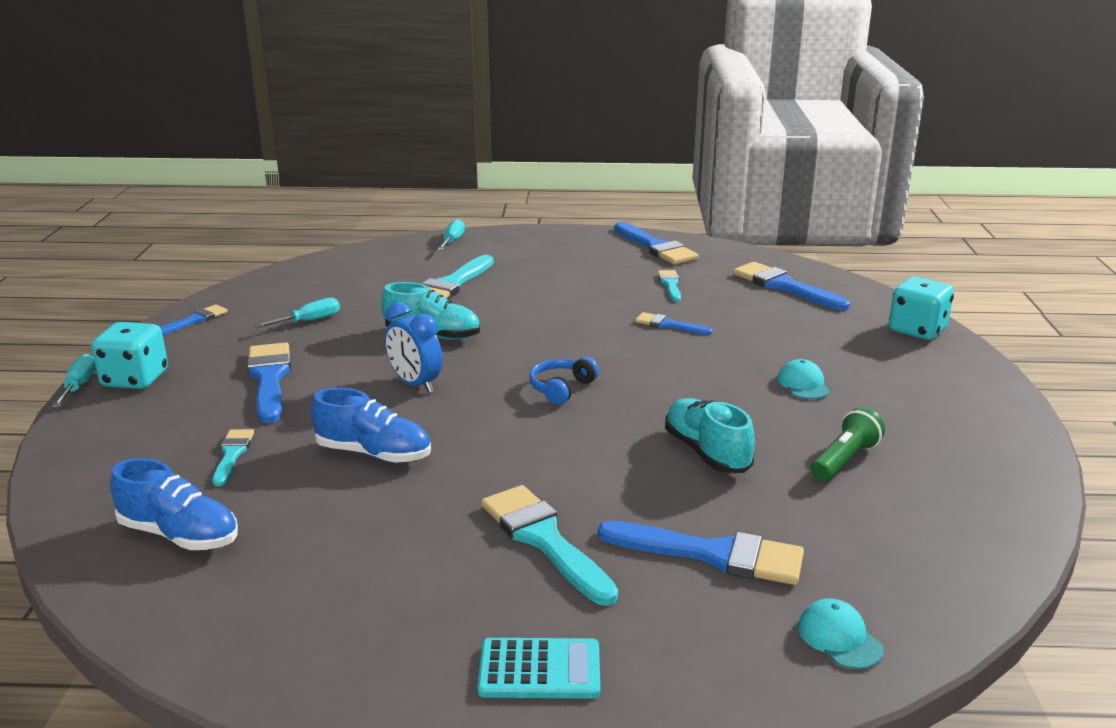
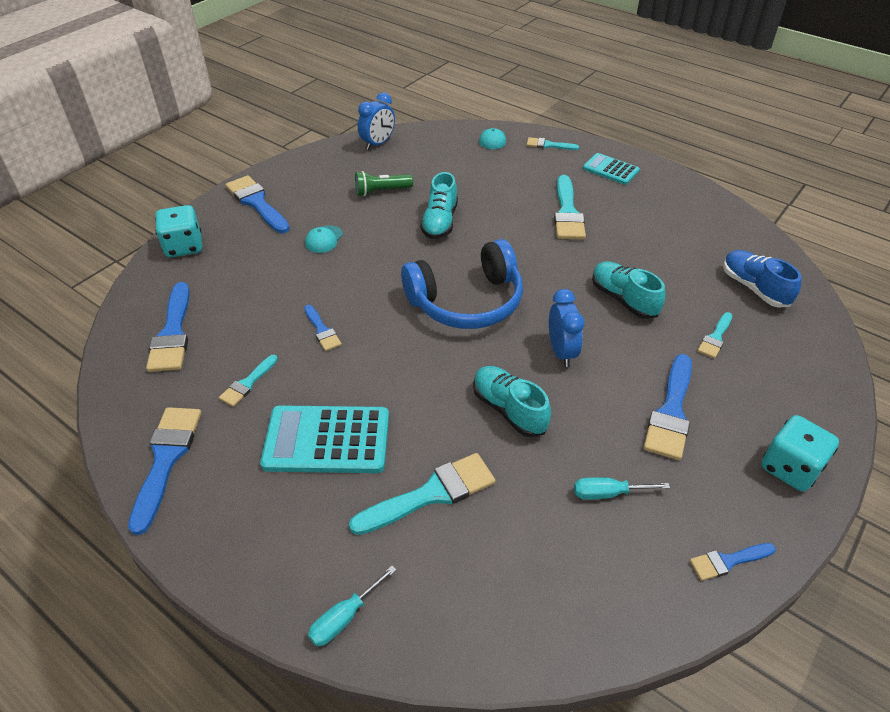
camera: 145 degrees left, 20 degrees up
turquoise screwdriver [52,354,96,408] -> none
blue shoe [311,388,431,463] -> turquoise shoe [592,261,665,319]
blue headphones [529,357,599,405] -> blue headphones [401,239,523,329], size x2.24
blue brush [598,521,804,585] -> blue brush moved to [225,175,290,233]
none -> turquoise calculator [260,405,389,473]
none -> blue clock [358,92,395,150]
none -> turquoise brush [527,137,579,150]

